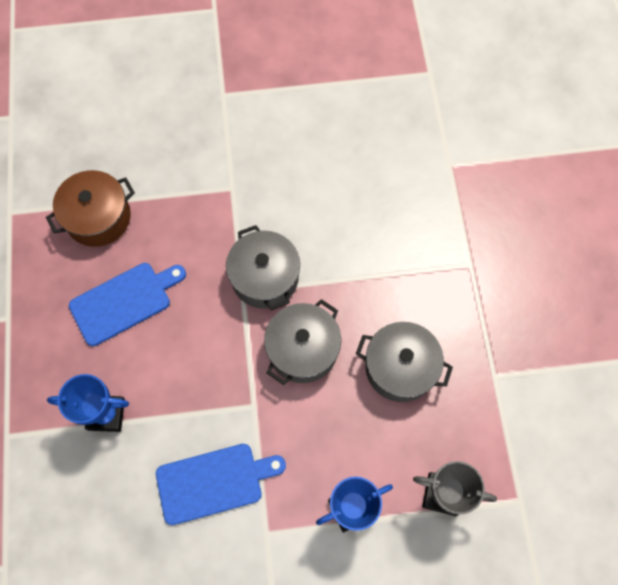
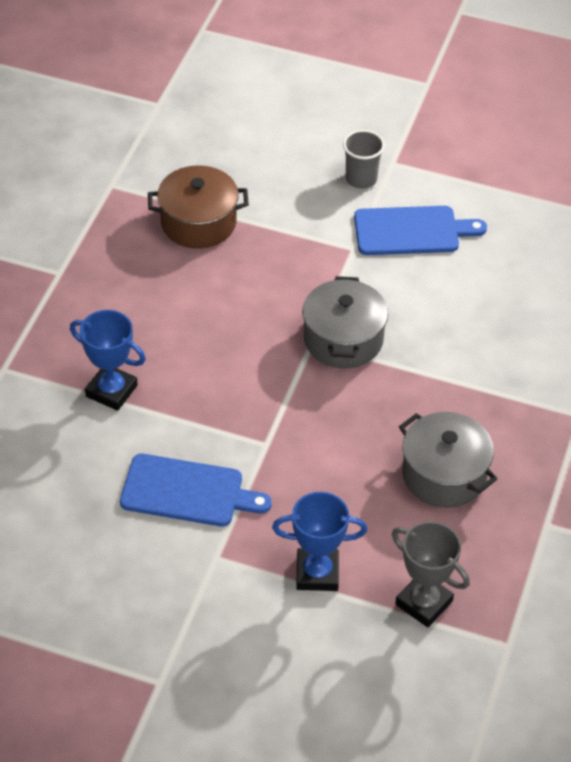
camera: 25 degrees right, 20 degrees down
blue cutting board [69,263,186,346] -> blue cutting board moved to [354,206,487,255]
grey pot [264,299,341,385] -> none
none -> grey cup [343,130,385,189]

